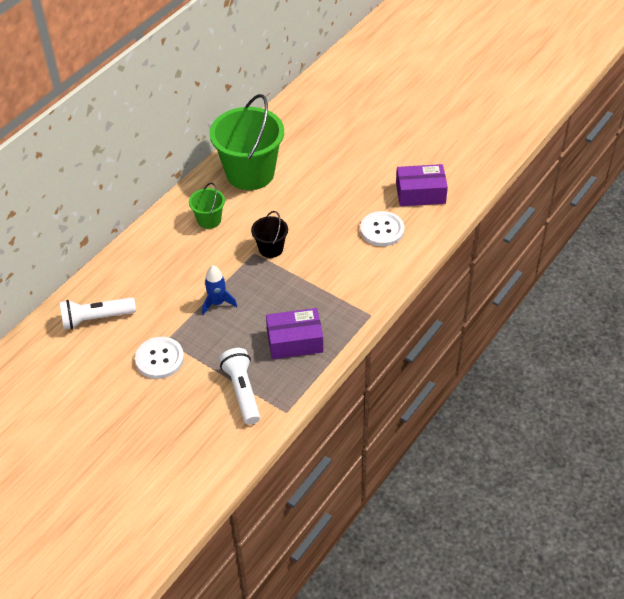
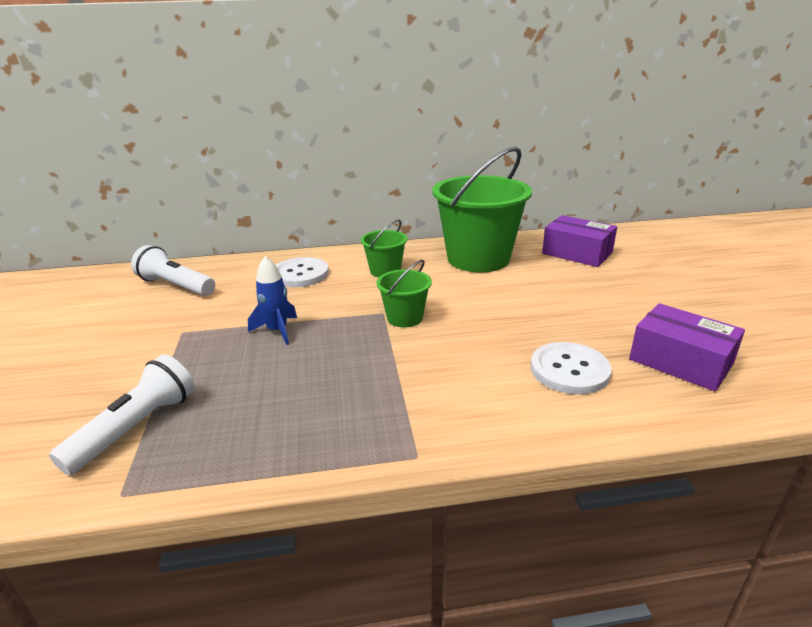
camera: 45 degrees right, 20 degrees down
white button [135,337,184,379] -> white button moved to [276,257,329,287]
black bucket [251,211,288,258] -> green bucket [376,259,432,327]
purple box [266,308,323,359] -> purple box moved to [542,215,617,267]

